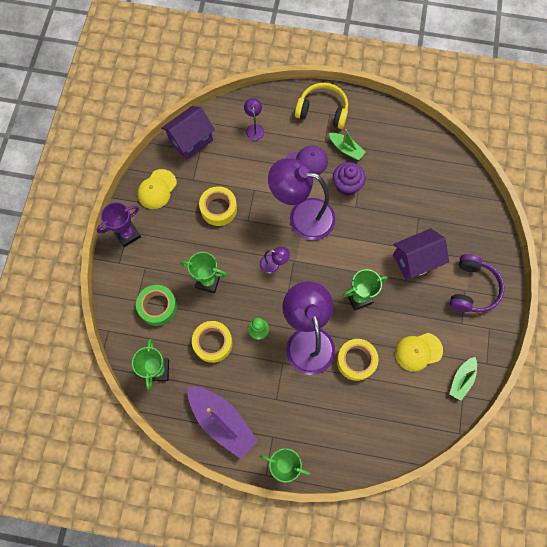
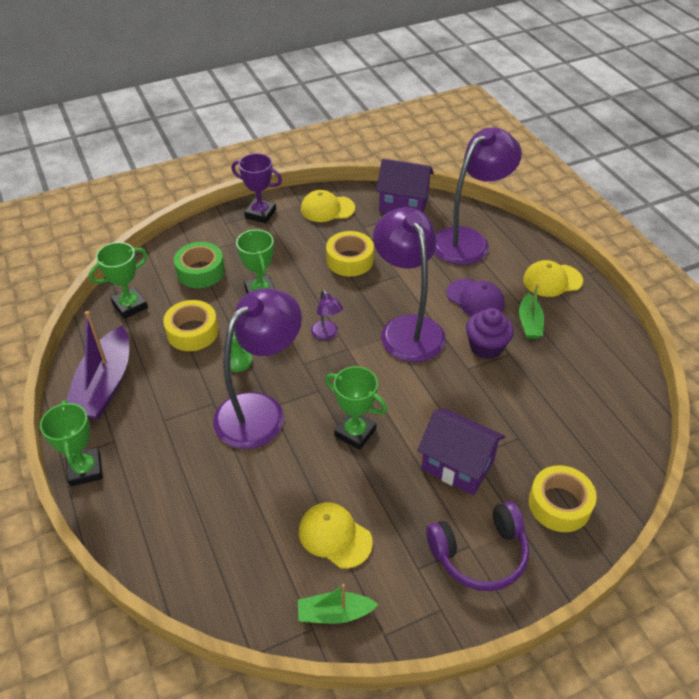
camera: 55 degrees right, 25 degrees down
purple lamp [244,98,264,141] -> purple lamp [434,127,522,265], size x2.35
yellow headphones [295,83,348,129] -> yellow cap [523,260,583,297]
yellow tape [337,339,379,381] -> yellow tape moved to [529,465,597,532]

